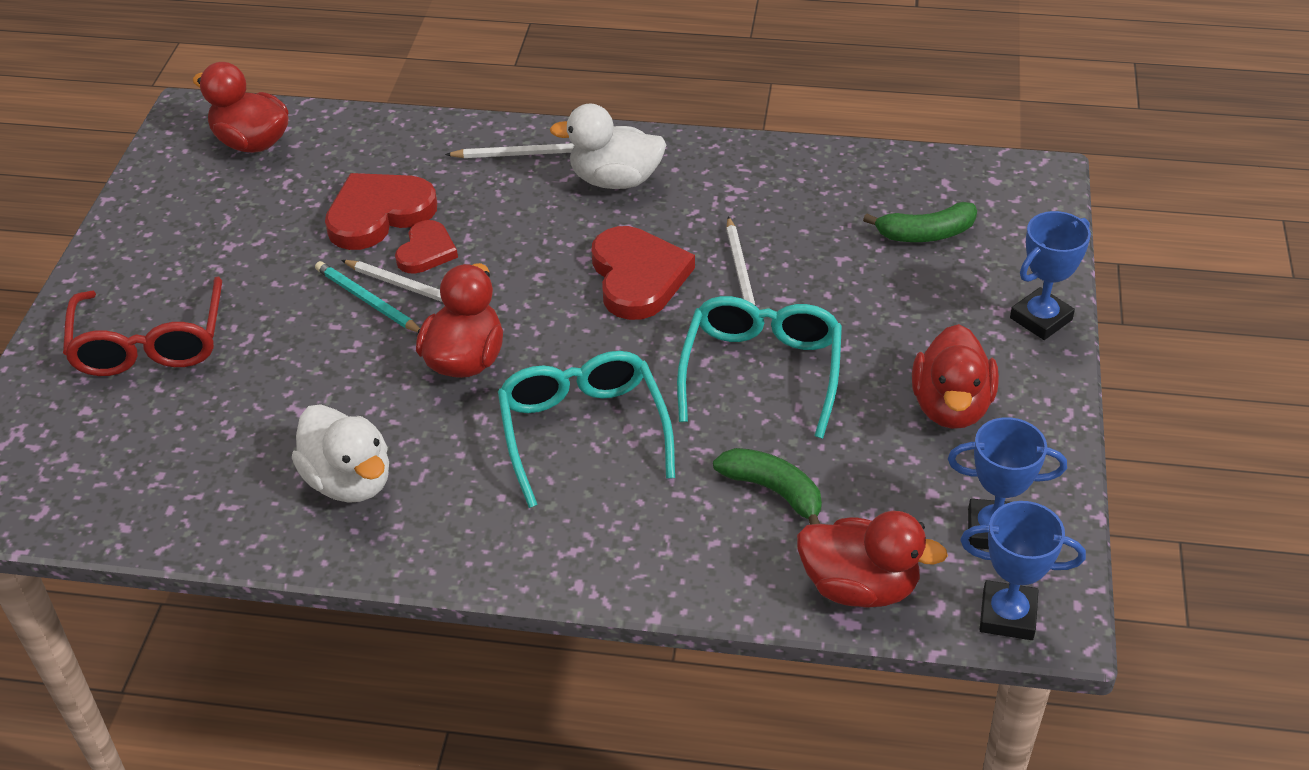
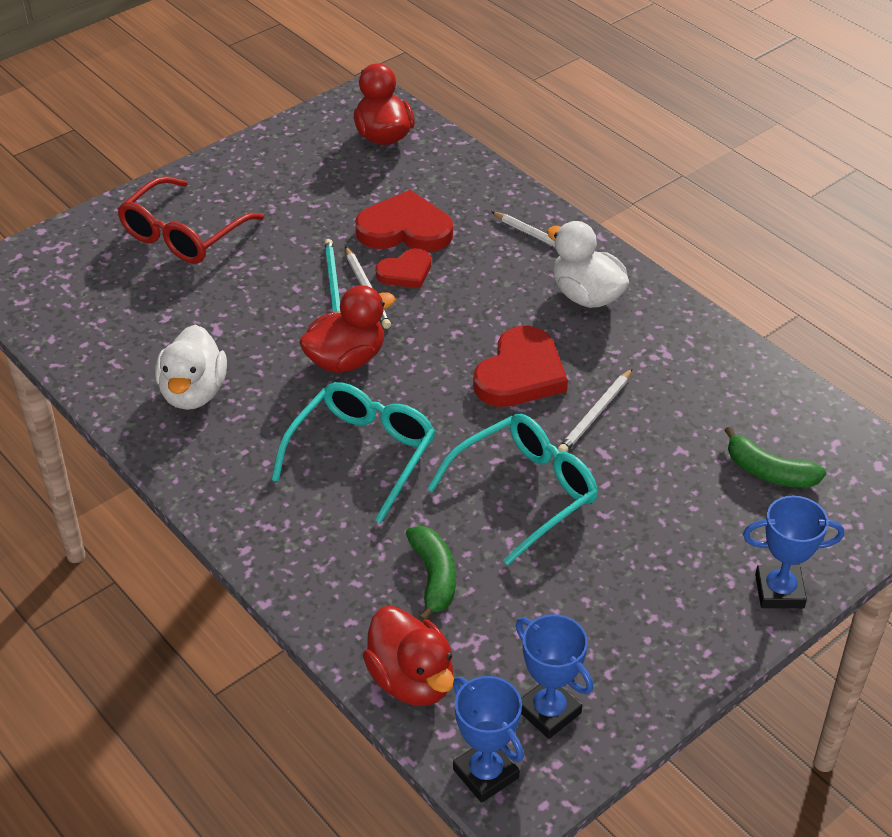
camera: 40 degrees right, 0 degrees up
red duck [912,324,999,429] -> none

